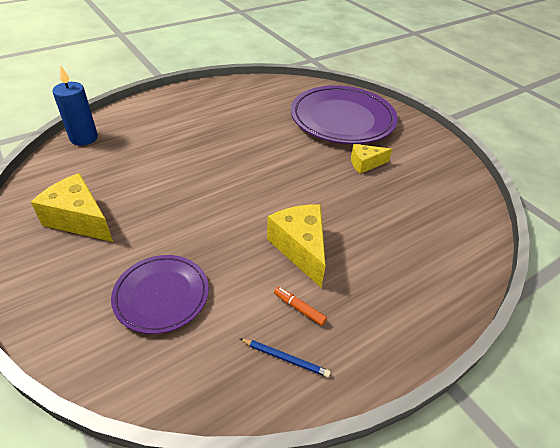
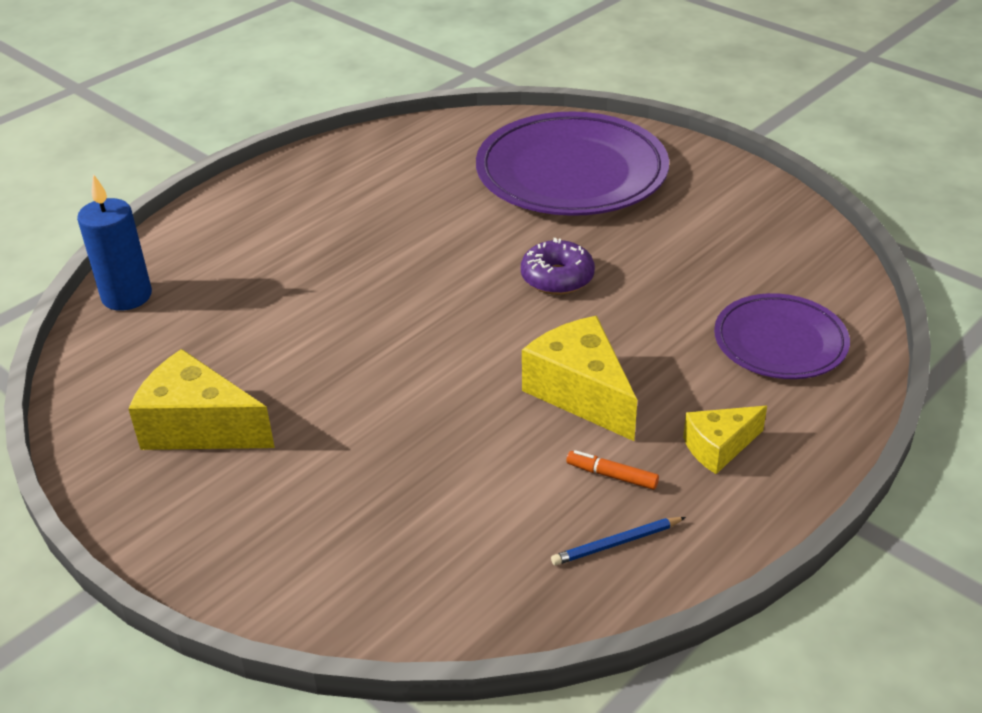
camera: 10 degrees left, 5 degrees down
purple plate [111,255,209,334] -> purple plate moved to [714,293,850,379]
blue pencil [239,338,331,378] -> blue pencil turned 150 degrees clockwise [551,517,686,565]
yellow cheese [351,144,392,174] -> yellow cheese moved to [683,406,767,474]
none -> purple donut [521,238,595,295]

